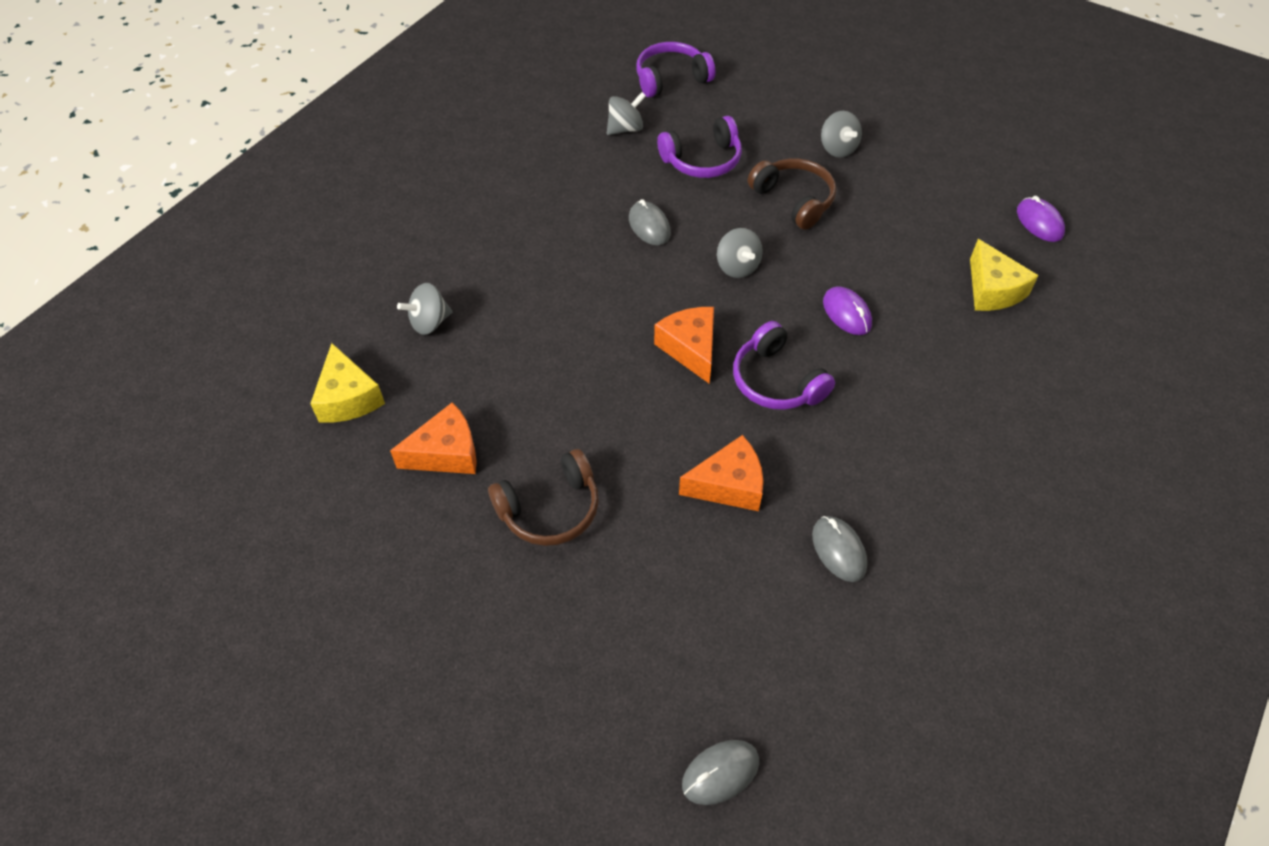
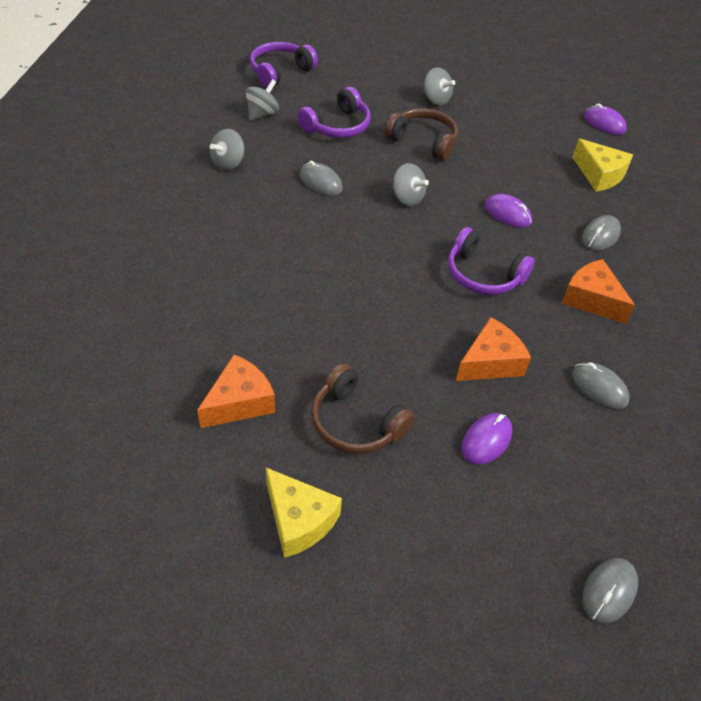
camera: 25 degrees left, 5 degrees down
yellow cheese [310,343,385,423] -> yellow cheese moved to [266,468,342,558]
grey spinning top [397,283,453,335] -> grey spinning top moved to [210,129,244,171]
brown headphones [488,449,599,546] -> brown headphones turned 90 degrees clockwise [311,363,415,454]
orange cheese [654,307,714,384] -> orange cheese moved to [561,259,635,324]
none -> purple mouse [461,413,512,465]
none -> grey mouse [582,215,621,251]

